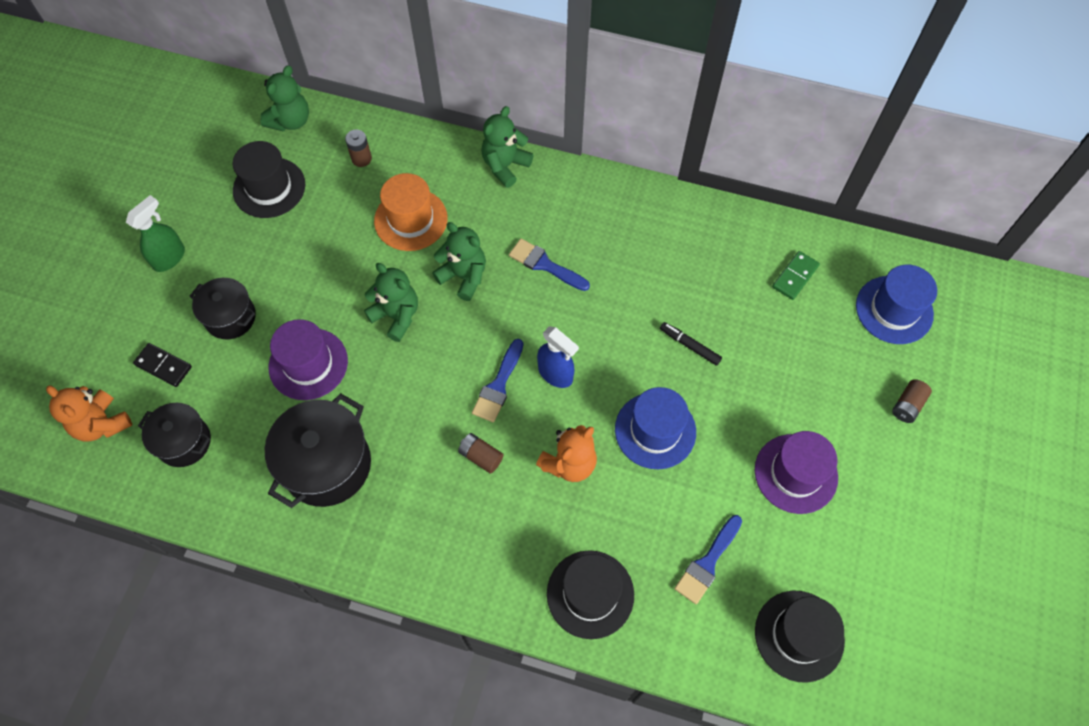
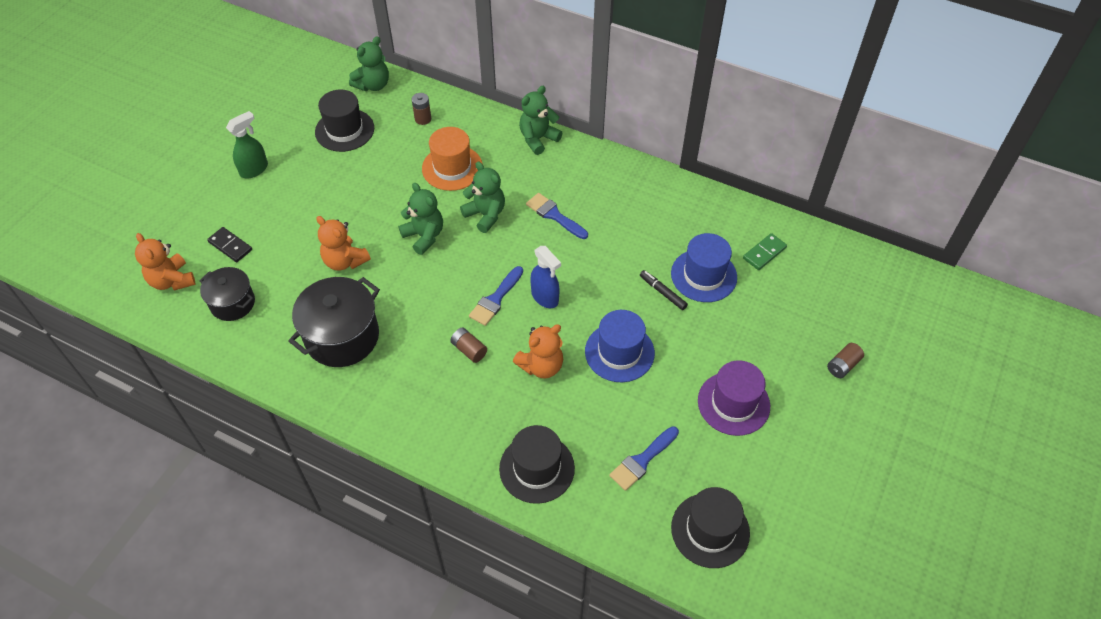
camera: 10 degrees right, 10 degrees down
black pot [190,278,256,339] -> none
purple hat [269,319,348,400] -> orange teddy bear [316,216,371,271]
blue hat [856,265,937,344] -> blue hat moved to [671,233,737,302]

